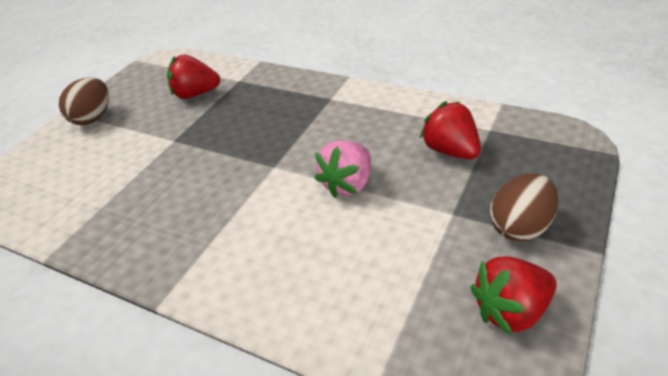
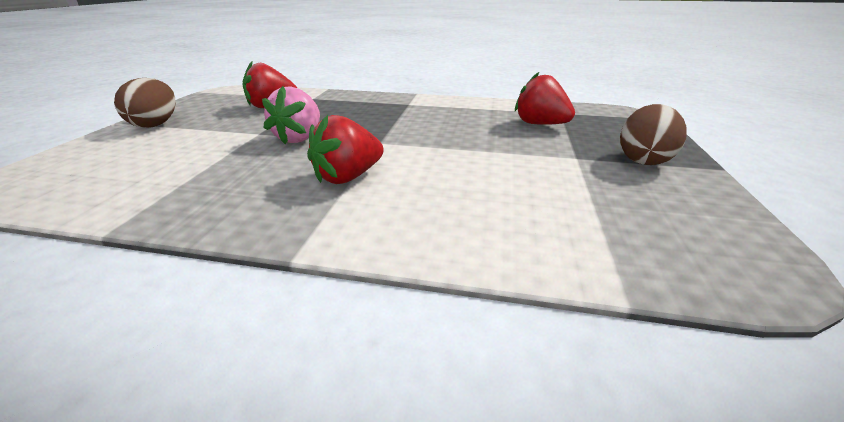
camera: 20 degrees left, 10 degrees down
pink strawberry [315,140,371,198] -> pink strawberry moved to [262,86,320,144]
red strawberry [471,256,557,336] -> red strawberry moved to [307,115,384,184]

